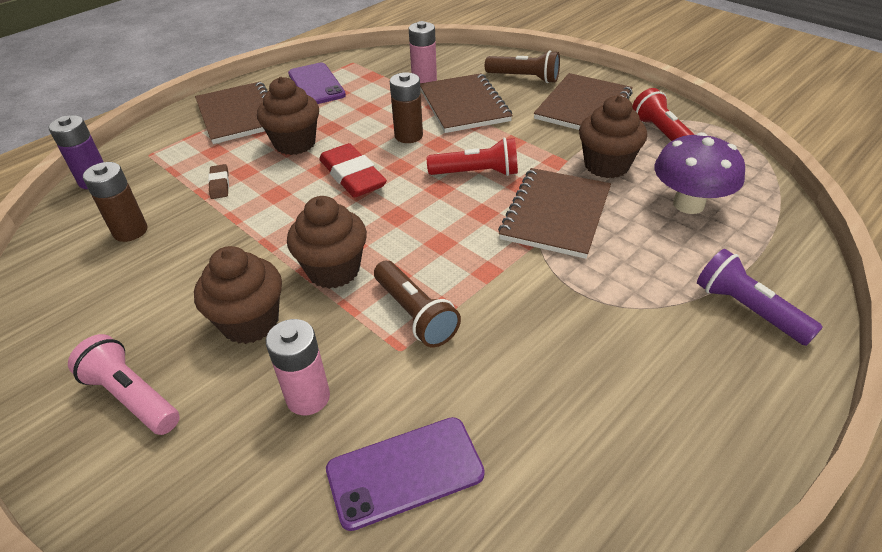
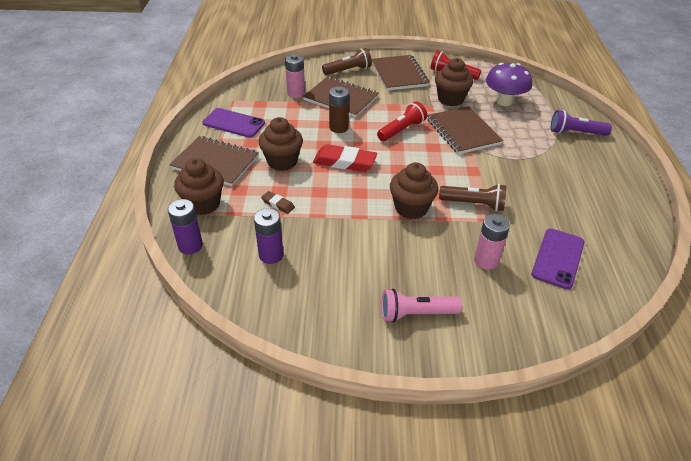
camera: 45 degrees left, 0 degrees up
brown battery [83,162,147,242] -> purple battery [254,208,284,264]
brown cupcake [194,246,282,344] -> brown cupcake moved to [174,158,224,215]

